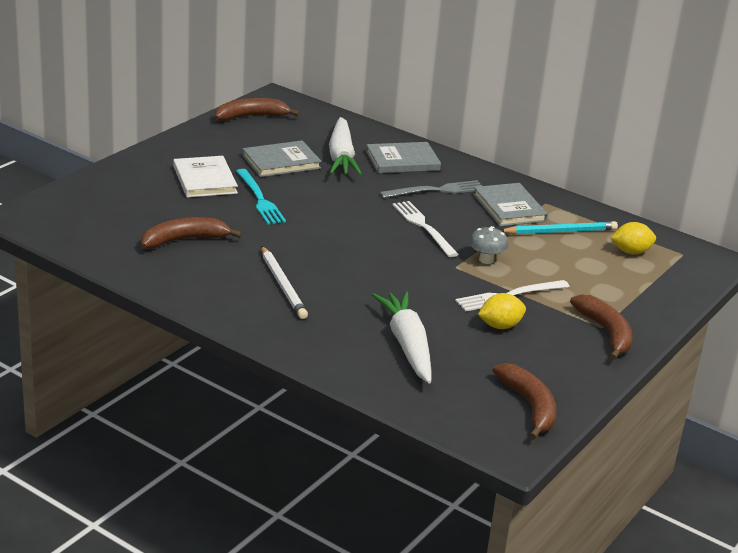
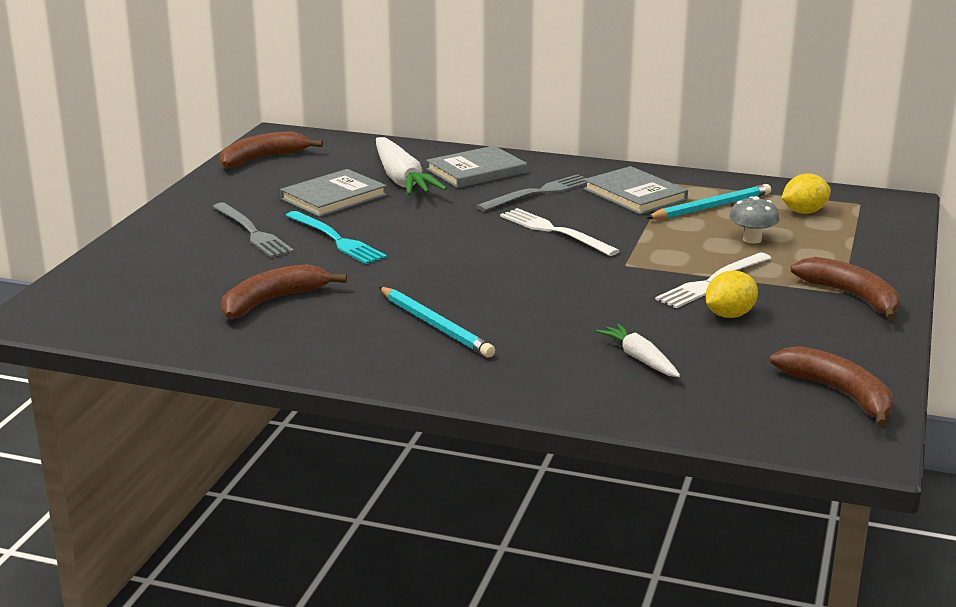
camera: 15 degrees left, 5 degrees down
white book [173,156,238,198] -> grey fork [213,202,294,258]
white pencil [261,246,308,319] -> turquoise pencil [379,287,495,357]
white carrot [372,291,432,383] -> white carrot [596,324,680,377], size x0.56
grey mushroom [469,226,508,264] -> grey mushroom moved to [729,196,780,244]

